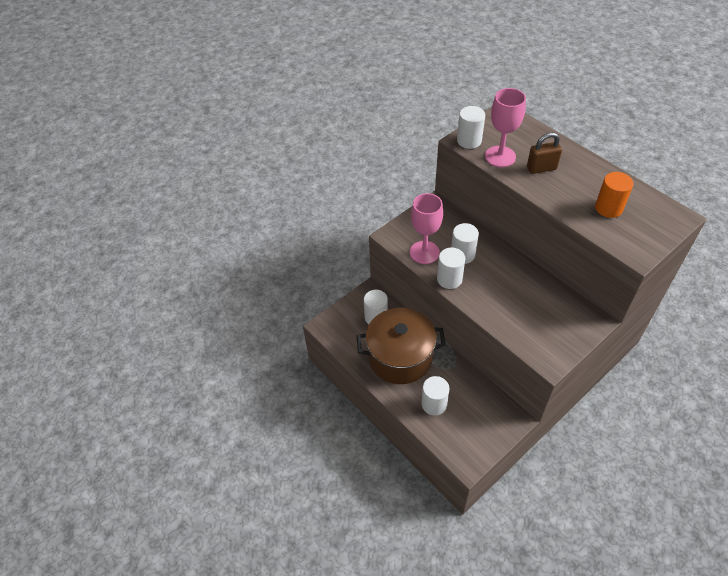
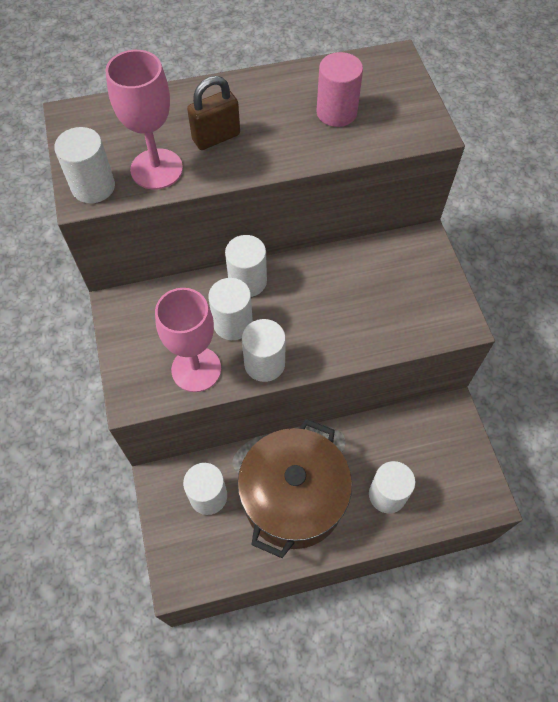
camera: 65 degrees left, 10 degrees up
brown padlock [527,132,562,174] -> brown padlock turned 45 degrees clockwise [187,76,240,150]
orange cylinder [595,172,634,218] -> pink cylinder [317,52,363,127]
none -> white cylinder [225,235,267,297]

